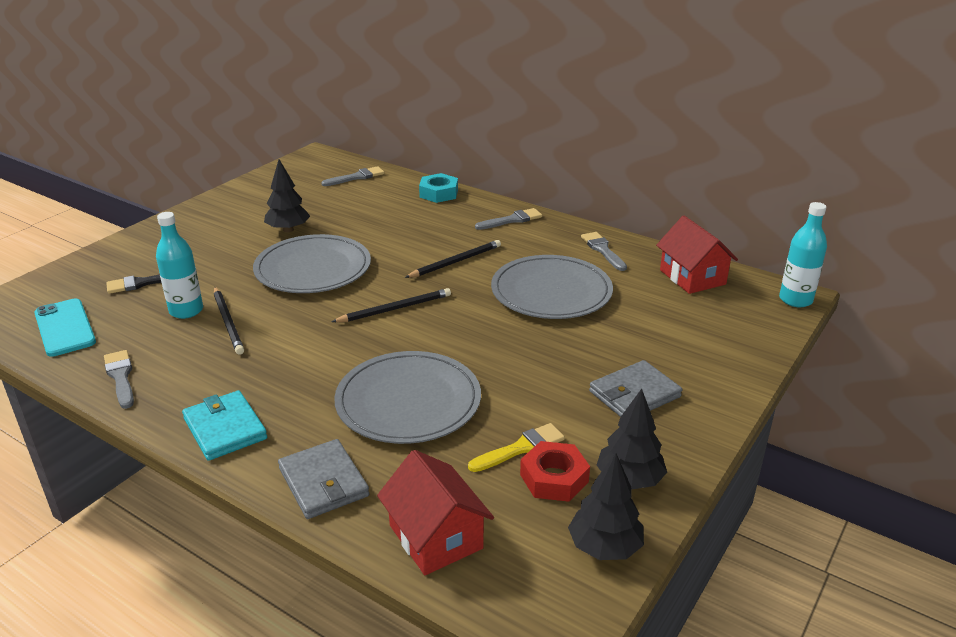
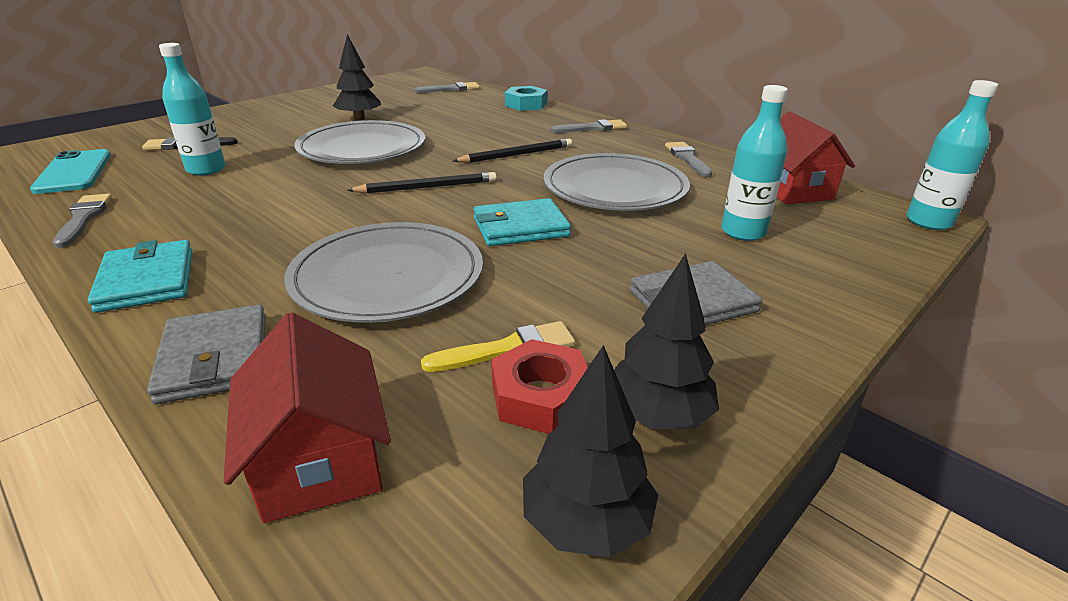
camera: 10 degrees right, 0 degrees up
black pencil [214,287,244,355] -> none
none -> turquoise wallet [473,198,571,246]
none -> turquoise bottle [721,85,788,241]

